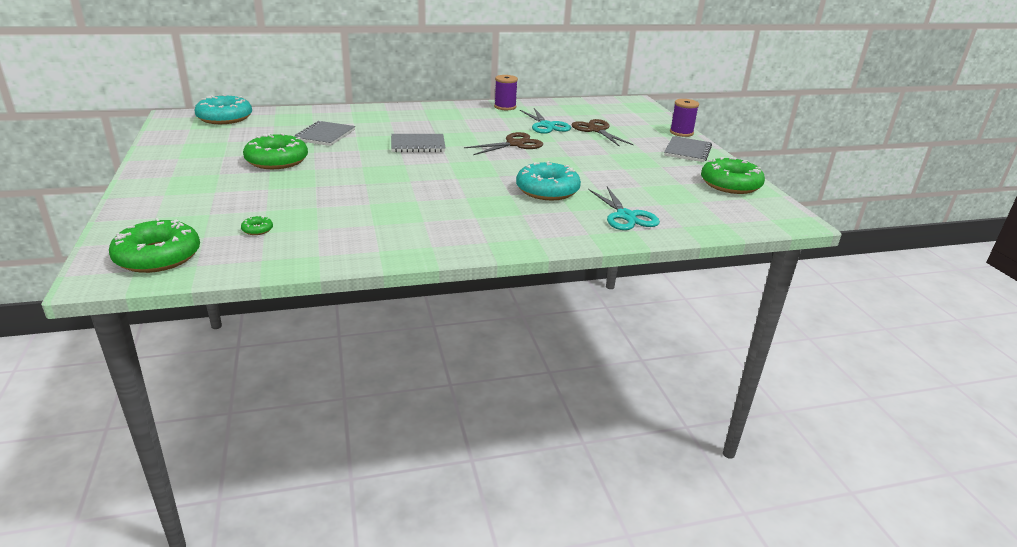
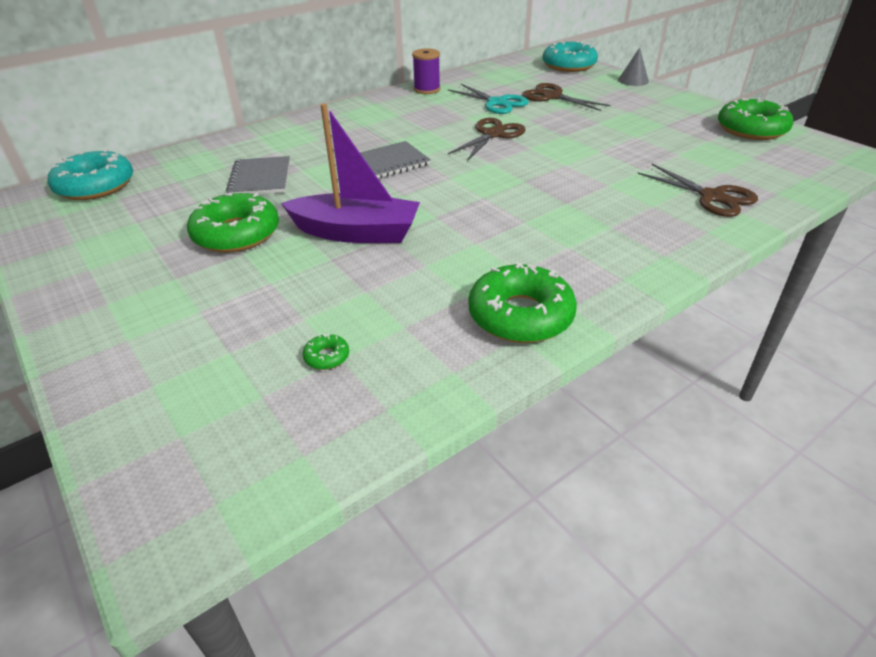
camera: 20 degrees left, 10 degrees up
green donut [109,218,200,273] -> green donut moved to [469,263,577,343]
turquoise donut [516,161,581,200] -> turquoise donut moved to [543,41,598,72]
turquoise scissors [588,187,660,230] -> brown scissors [637,164,758,217]
grey notebook [664,136,712,162] -> none
purple spool [670,99,699,137] -> grey cone [618,48,649,86]
none -> purple boat [281,103,420,243]

